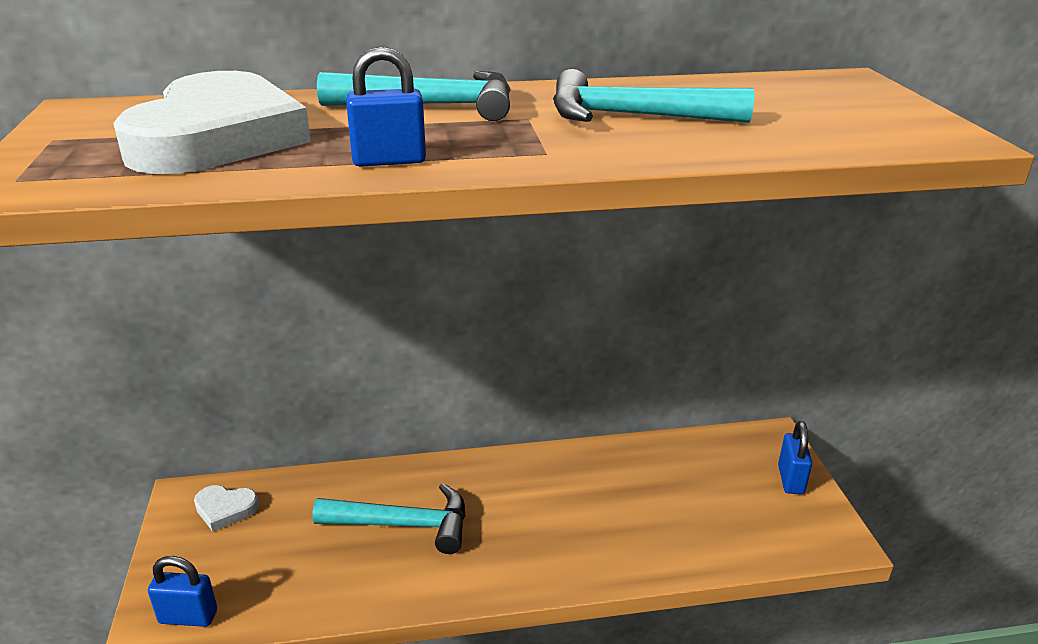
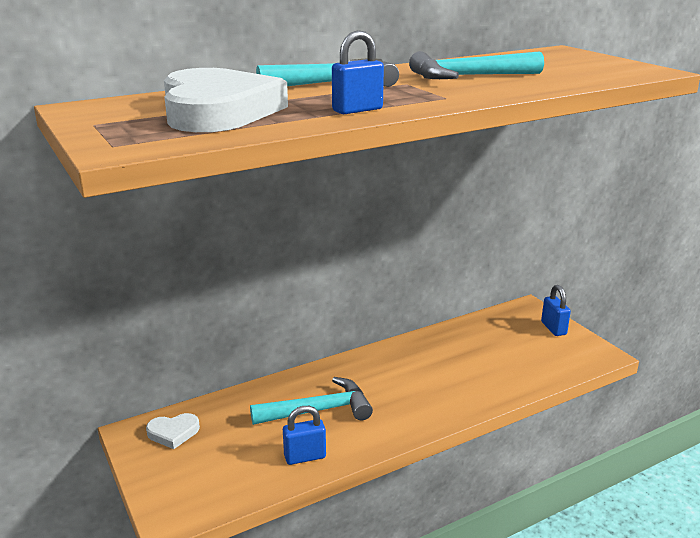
camera: 20 degrees left, 5 degrees down
blue padlock [148,556,217,627] -> blue padlock moved to [283,406,326,465]

